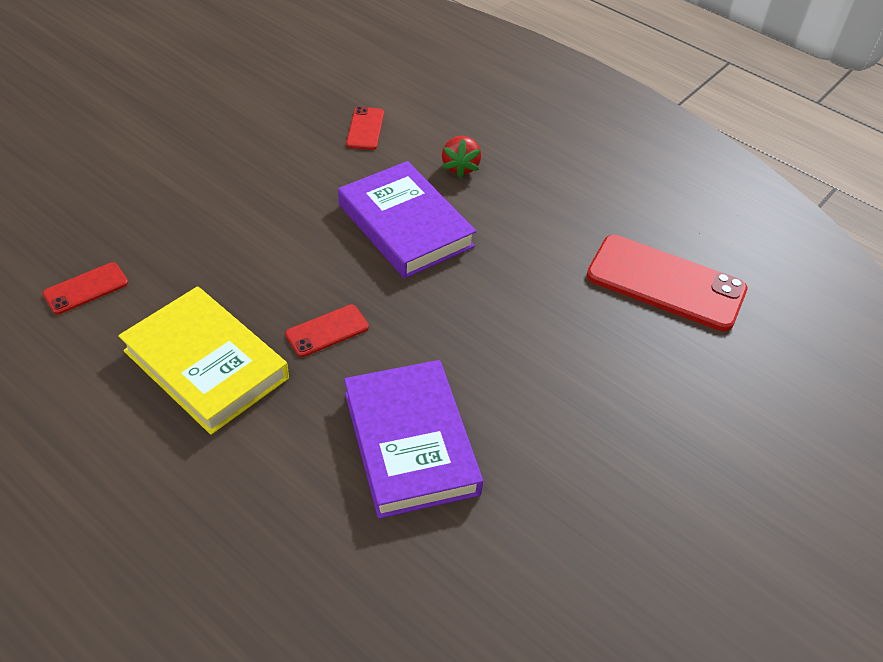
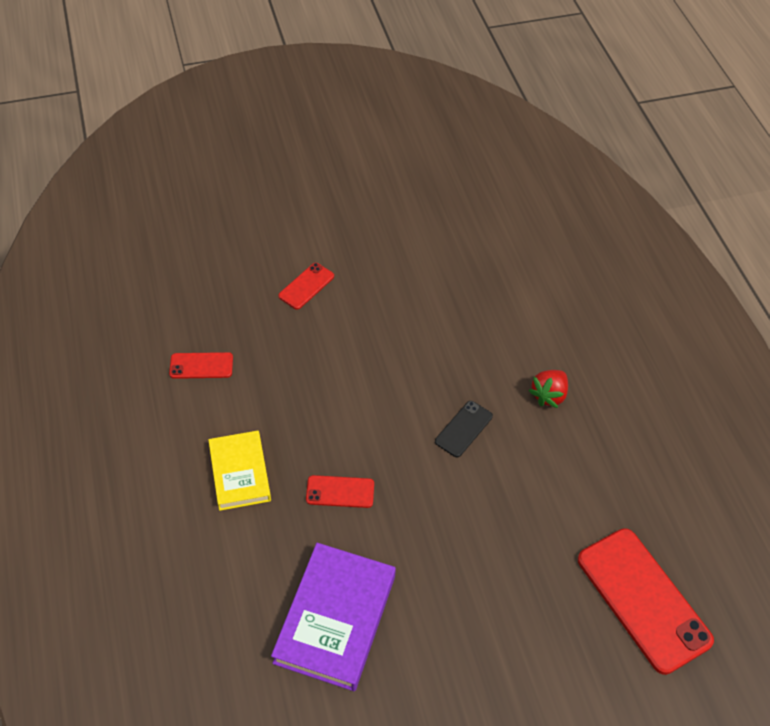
camera: 35 degrees right, 5 degrees up
yellow book [118,286,289,435] -> yellow book [208,431,271,511], size x0.65
purple book [338,161,477,279] -> black phone [435,401,493,457]
red phone [346,107,384,150] -> red phone moved to [278,263,334,310]

